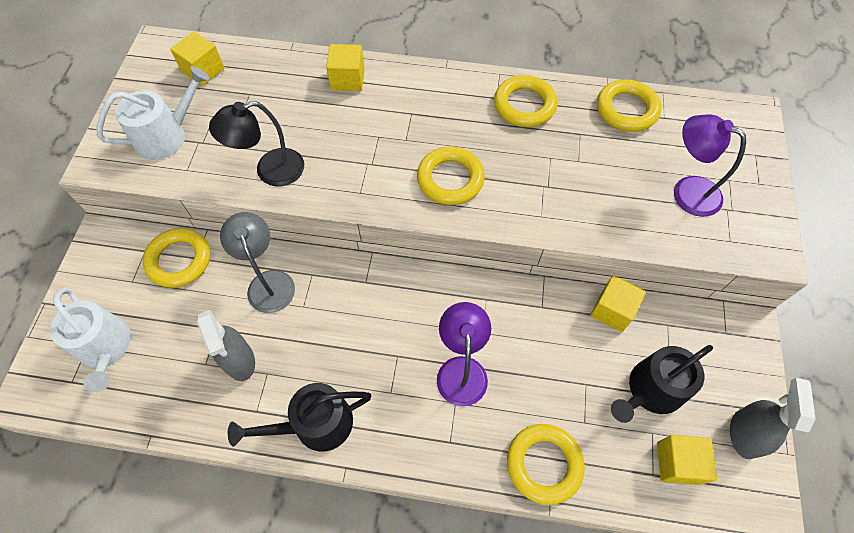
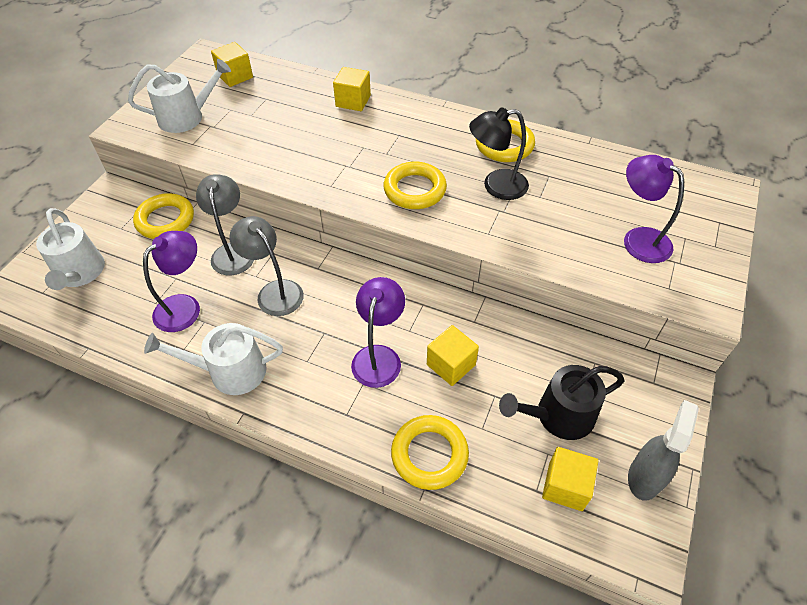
camera: 15 degrees right, 10 degrees down
grey spray bottle [196,310,255,381] -> purple lamp [143,231,200,332]
black lamp [209,101,304,187] -> black lamp moved to [469,107,529,200]
black watering can [228,383,371,451] -> white watering can [144,323,283,395]
yellow cube [590,275,646,332] -> yellow cube moved to [427,325,479,386]
yellow ring [597,80,661,132] -> none
none -> grey lamp [229,216,304,316]

